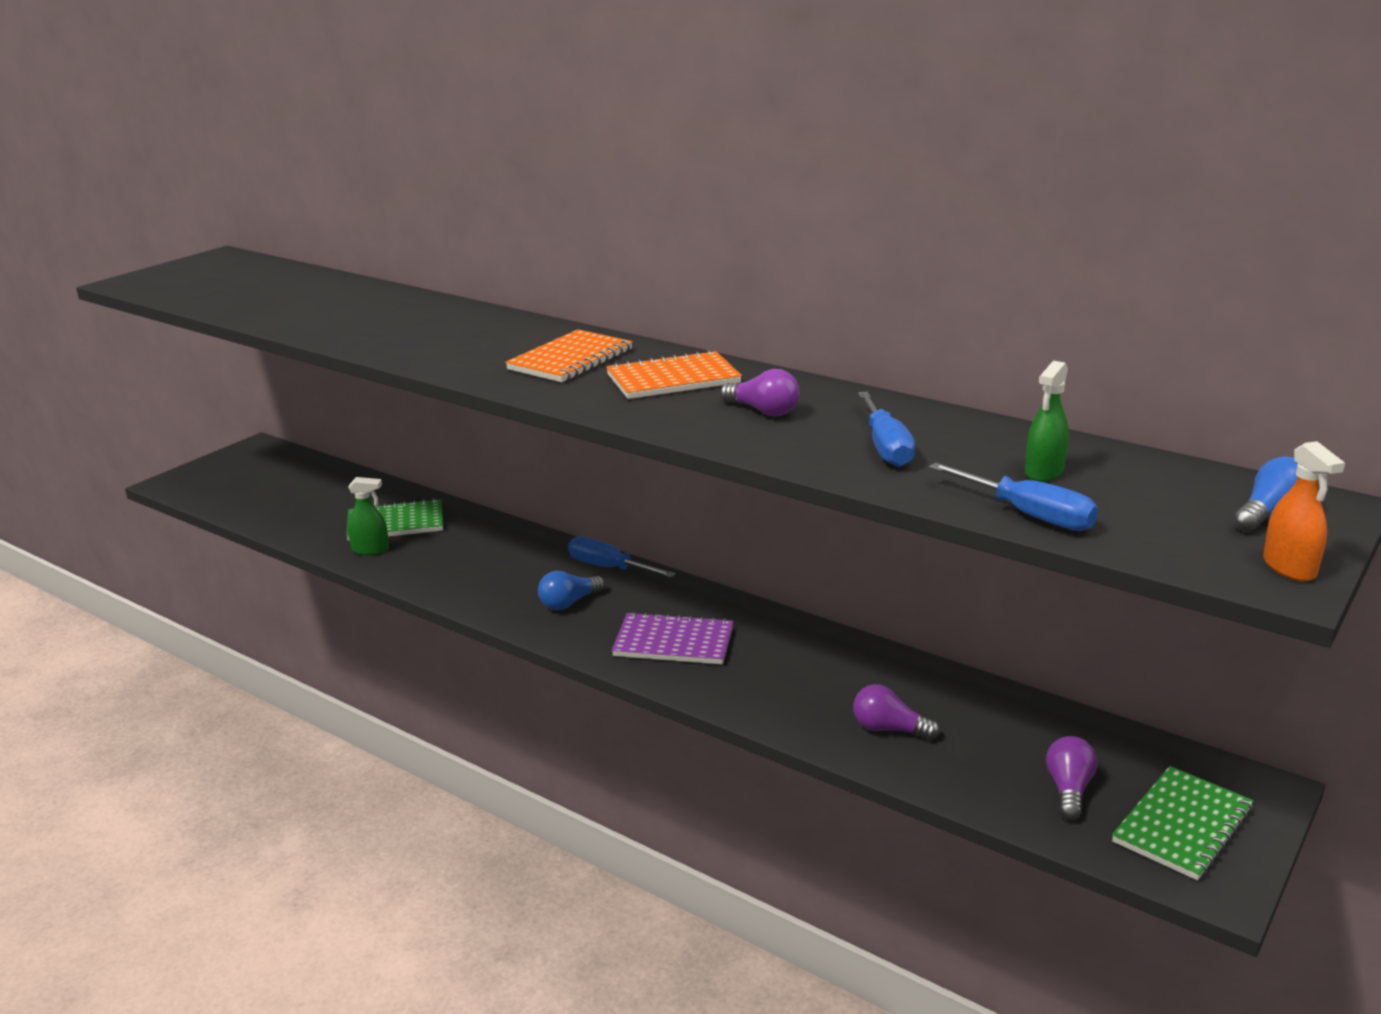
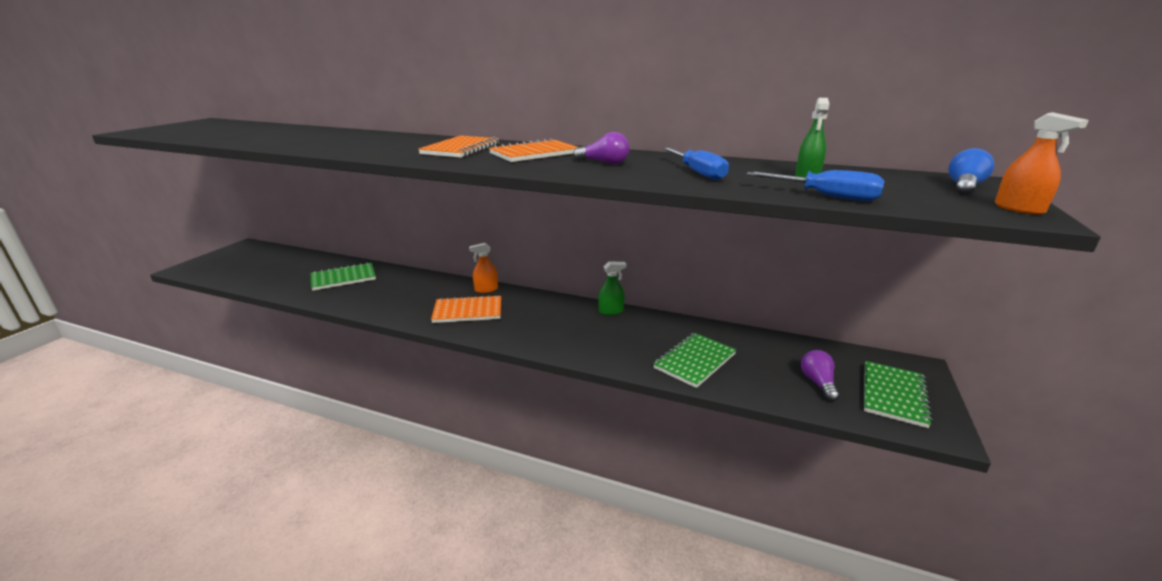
camera: 15 degrees left, 0 degrees up
green spray bottle [348,477,389,555] -> green spray bottle moved to [598,262,626,315]
blue light bulb [538,571,605,610] -> orange notebook [431,295,501,323]
blue screwdriver [568,536,676,577] -> orange spray bottle [469,243,498,293]
purple notebook [612,612,734,664] -> none
purple light bulb [853,684,940,740] -> green notebook [653,333,737,388]

